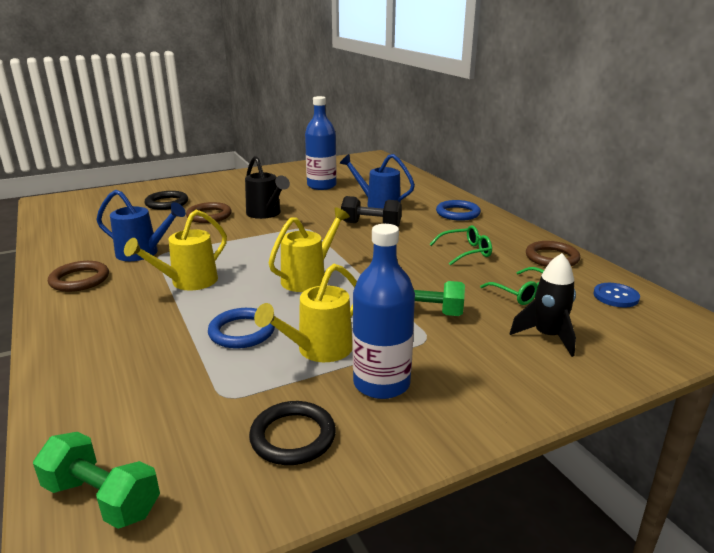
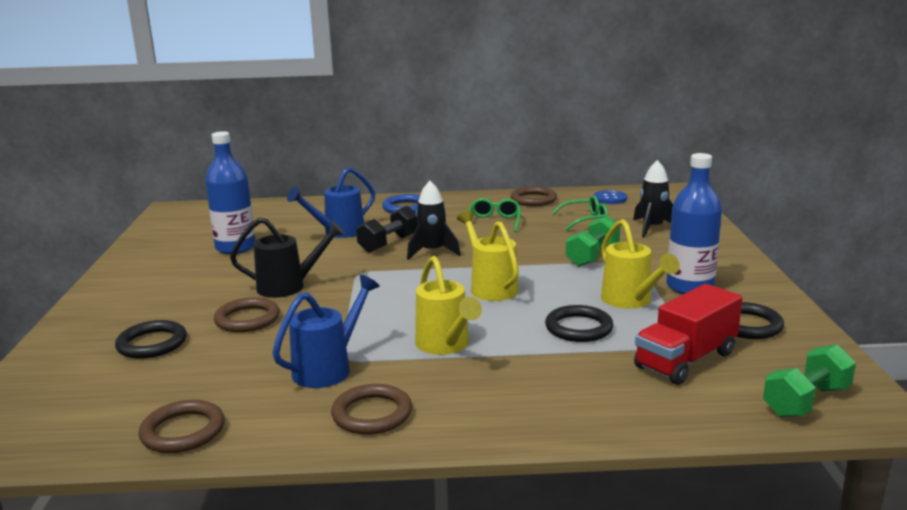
camera: 65 degrees left, 5 degrees down
blue ring [208,308,275,349] -> black ring [545,305,613,342]
none -> brown ring [138,400,225,453]
none -> black rocket [407,181,461,260]
none -> red truck [634,284,742,385]

